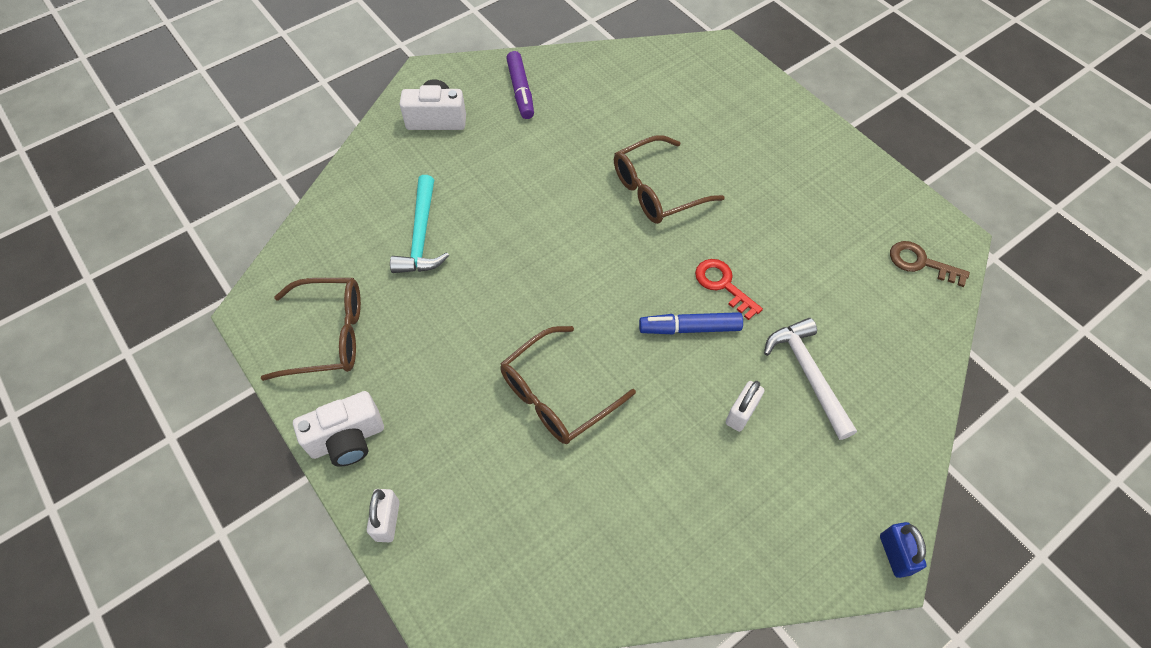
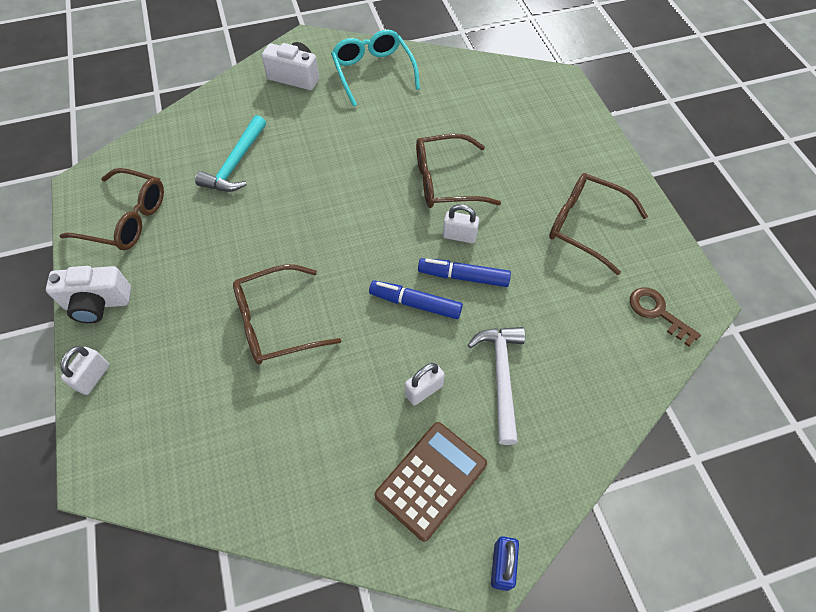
camera: 20 degrees right, 0 degrees up
purple marker [506,51,534,119] -> turquoise glasses [331,30,420,106]
red key [695,259,763,320] -> blue marker [418,258,511,287]
none -> brown calculator [374,422,487,542]
none -> white padlock [443,204,479,243]
none -> brown glasses [549,173,648,275]

